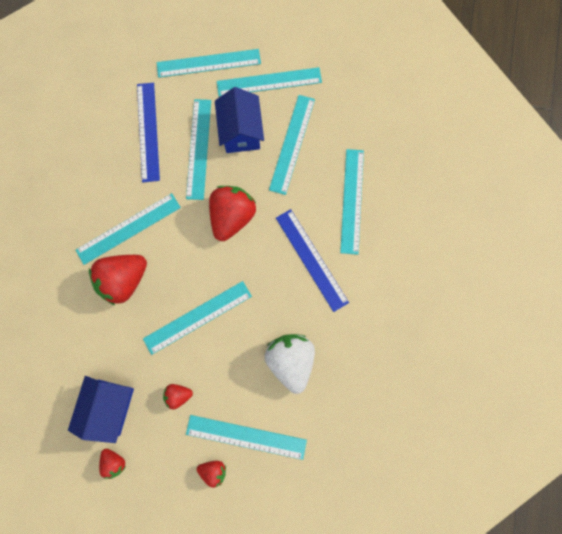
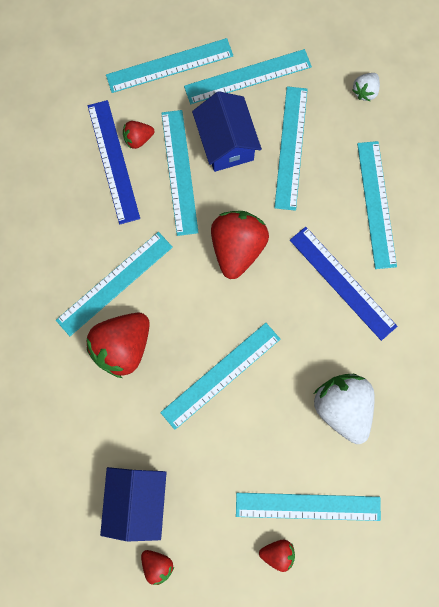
camera: 10 degrees left, 0 degrees up
red strawberry [163,384,193,410] -> red strawberry moved to [123,121,154,149]
none -> white strawberry [352,73,380,101]

